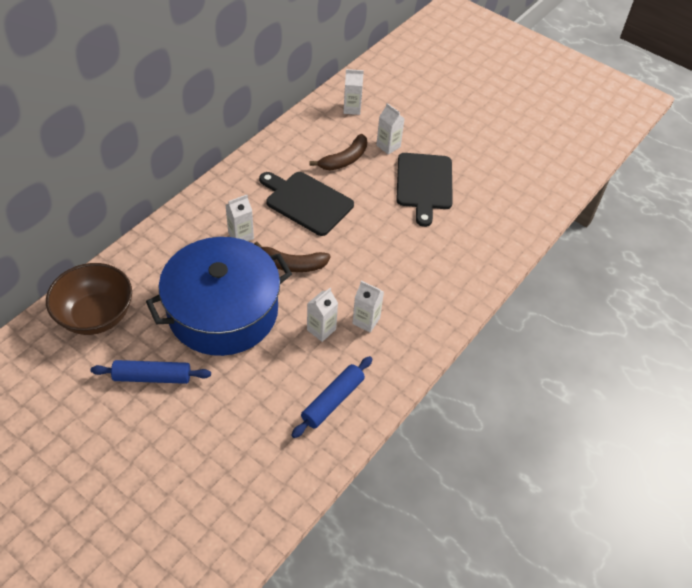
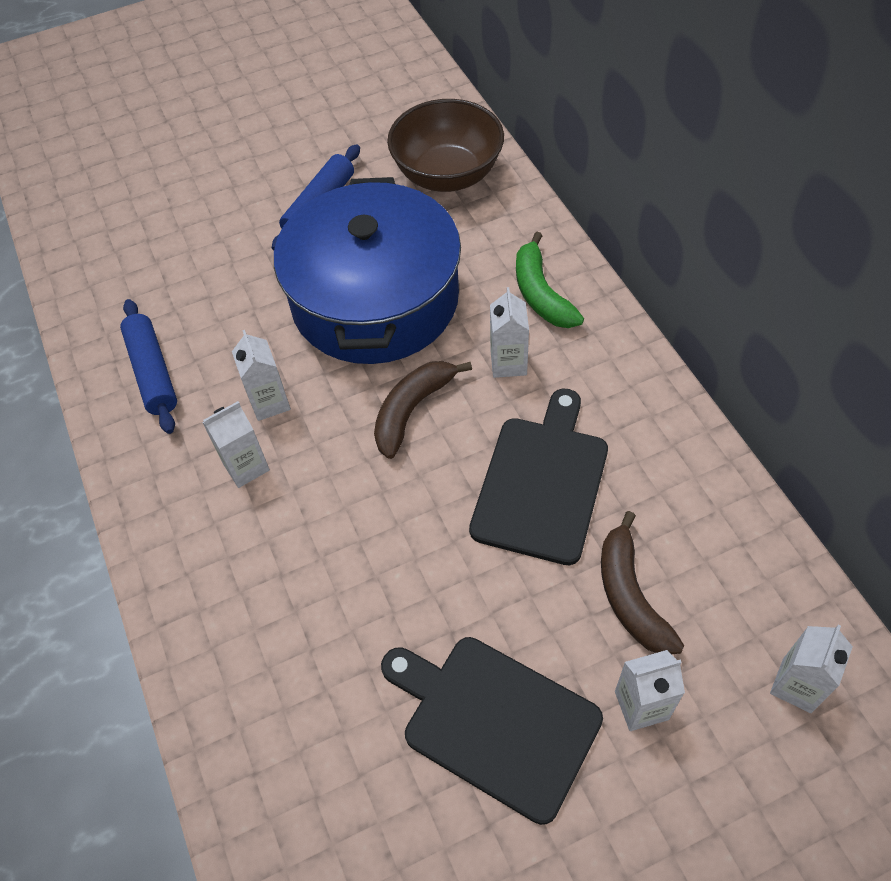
camera: 125 degrees right, 5 degrees up
black cutting board [259,172,354,236] -> black cutting board turned 45 degrees counterclockwise [469,389,608,565]
none -> green banana [516,232,584,328]

